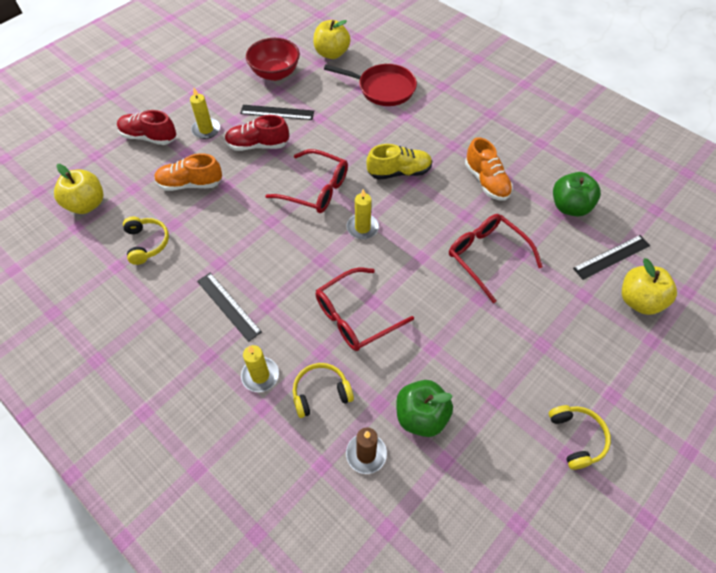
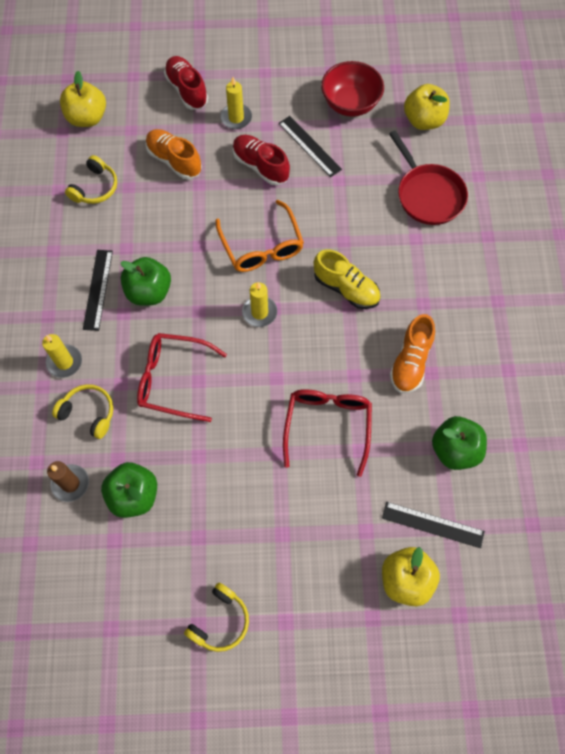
camera: 45 degrees right, 10 degrees up
red glasses [265,149,348,213] -> orange glasses [215,200,304,272]
none -> green apple [120,257,171,306]

